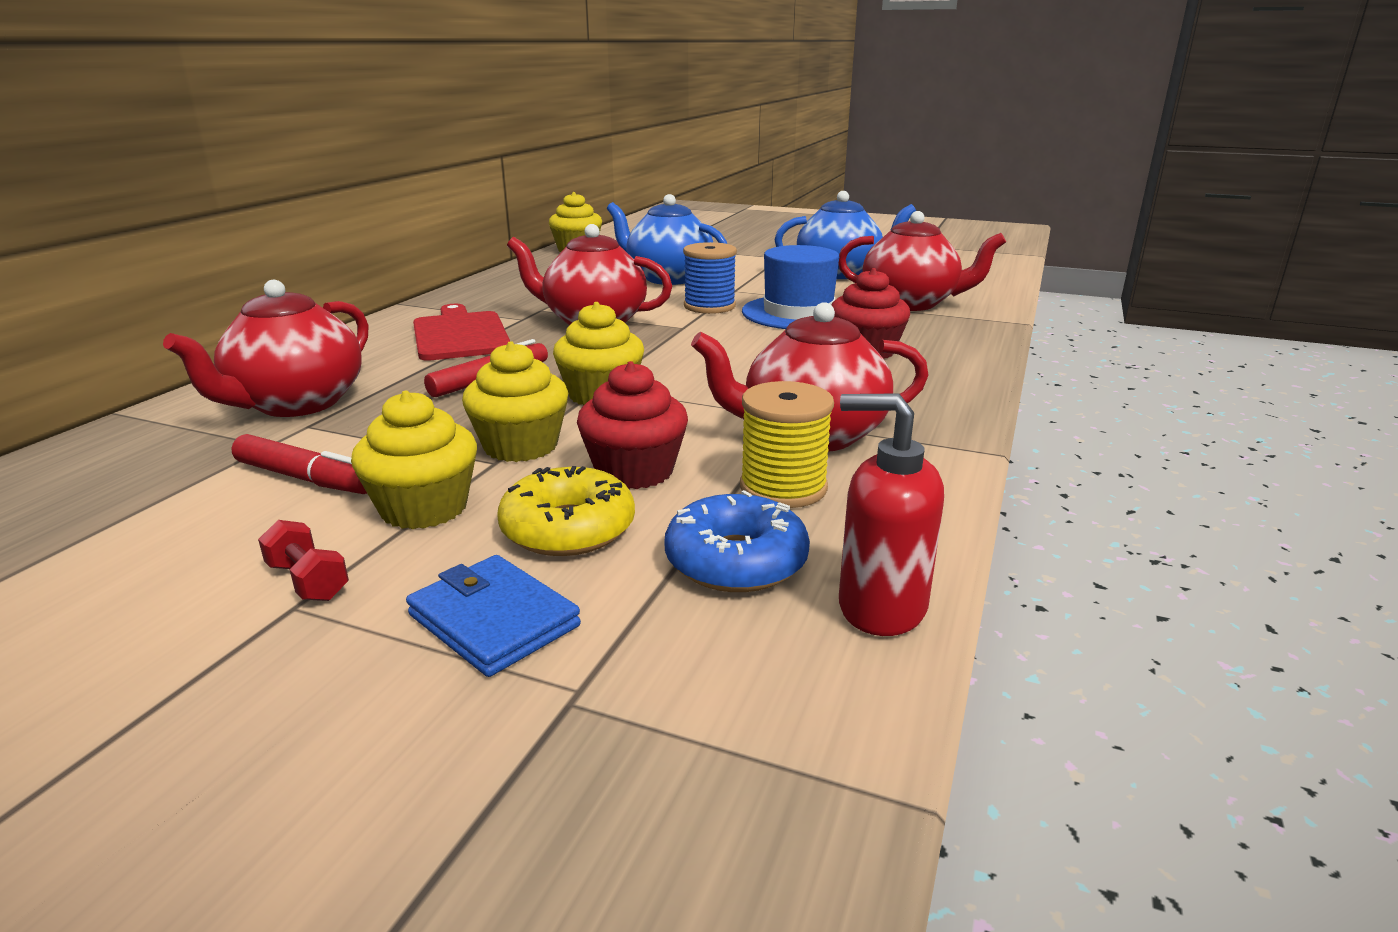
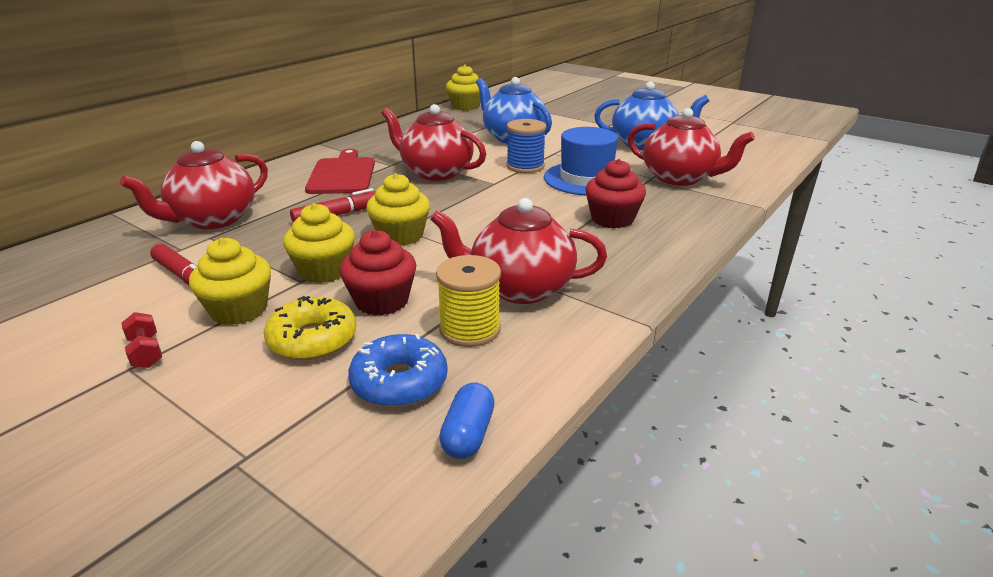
camera: 15 degrees right, 5 degrees up
blue wallet [406,555,581,677] -> none
red soap dispenser [839,393,944,636] -> blue capsule [439,383,495,459]

